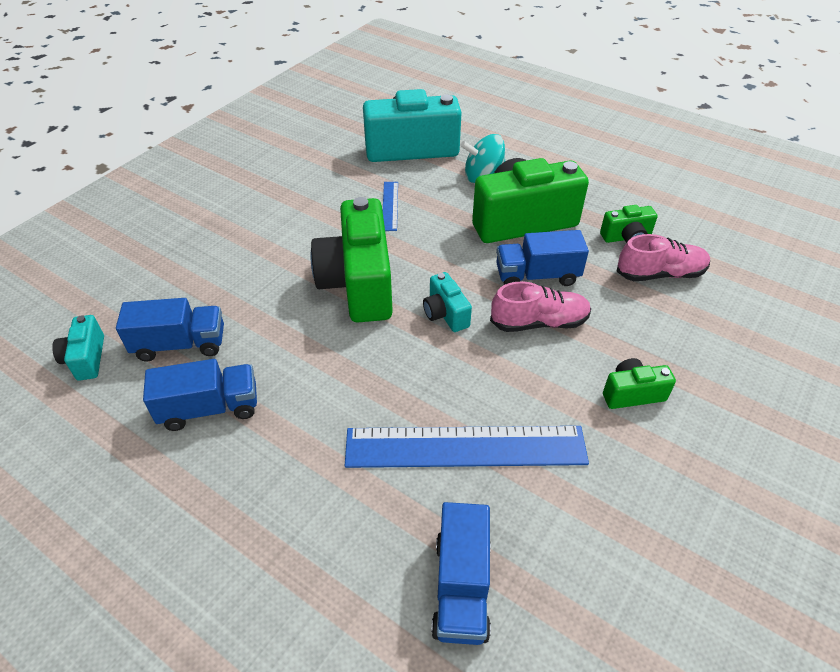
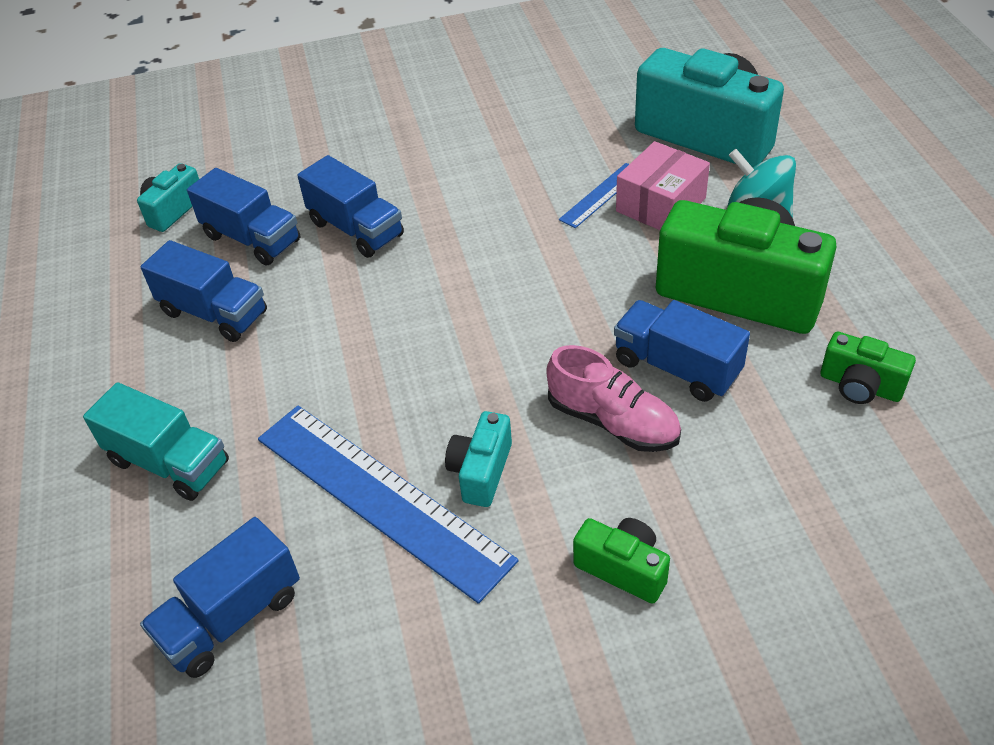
camera: 45 degrees right, 0 degrees up
green camera [310,197,393,323] -> none
turquoise camera [423,272,472,332] -> turquoise camera moved to [445,411,512,507]
pink shoe [616,234,710,281] -> none
none -> turquoise truck [83,382,229,501]
none -> blue truck [297,155,404,258]
none -> pink box [616,141,710,230]

